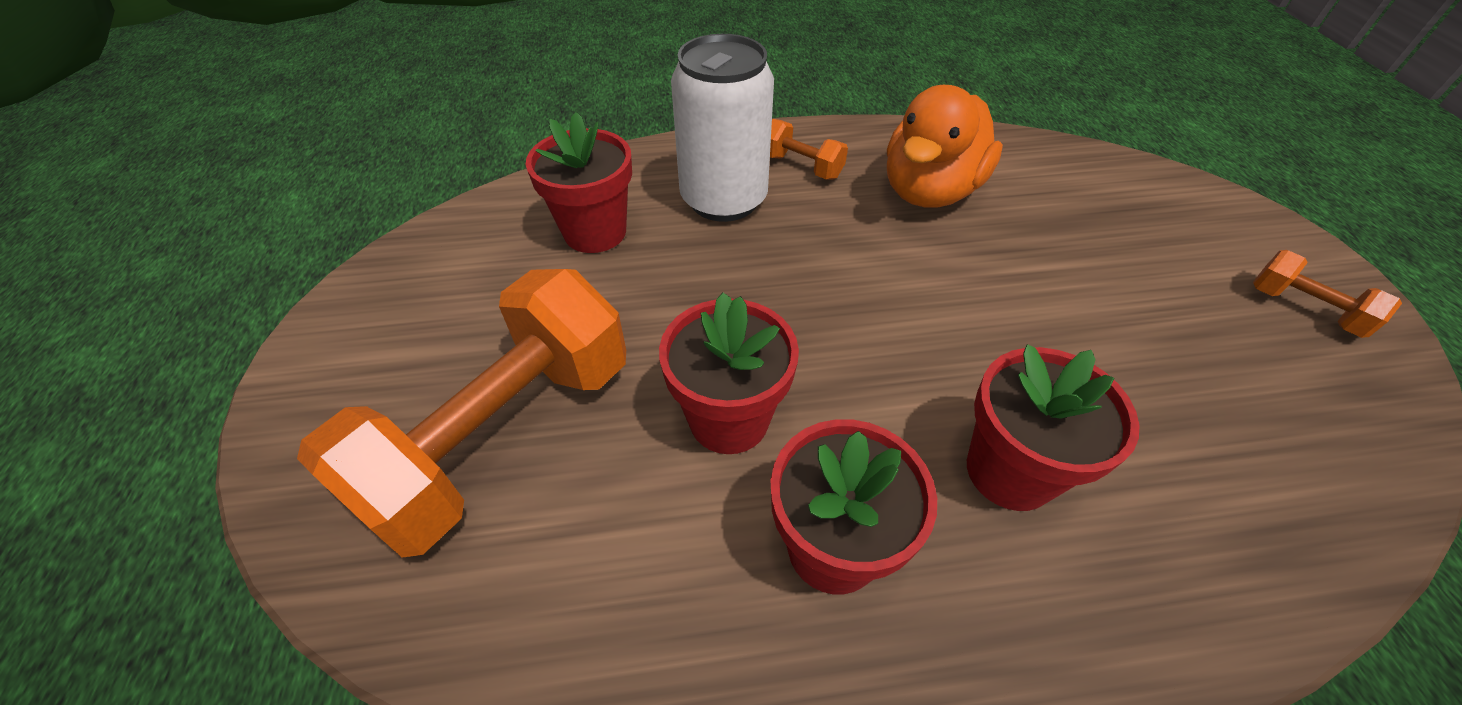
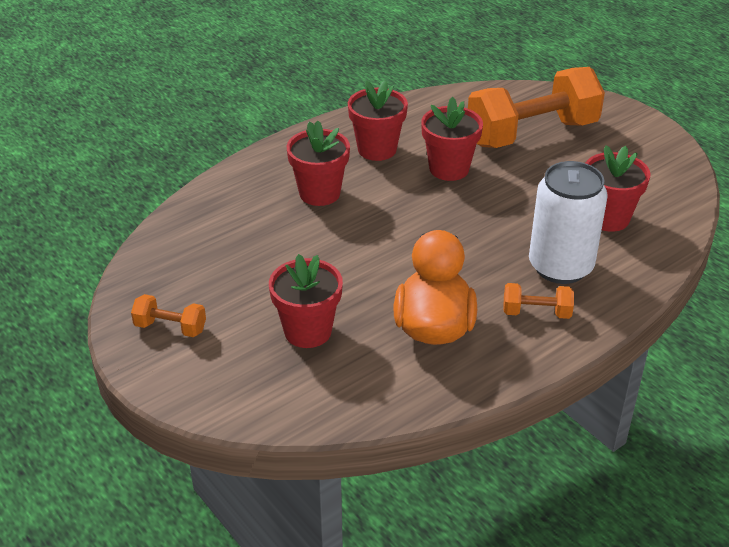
camera: 150 degrees right, 10 degrees down
orange dumbbell [297,269,626,558] -> orange dumbbell turned 60 degrees clockwise [468,67,605,148]
none -> red flower pot [269,254,343,348]

